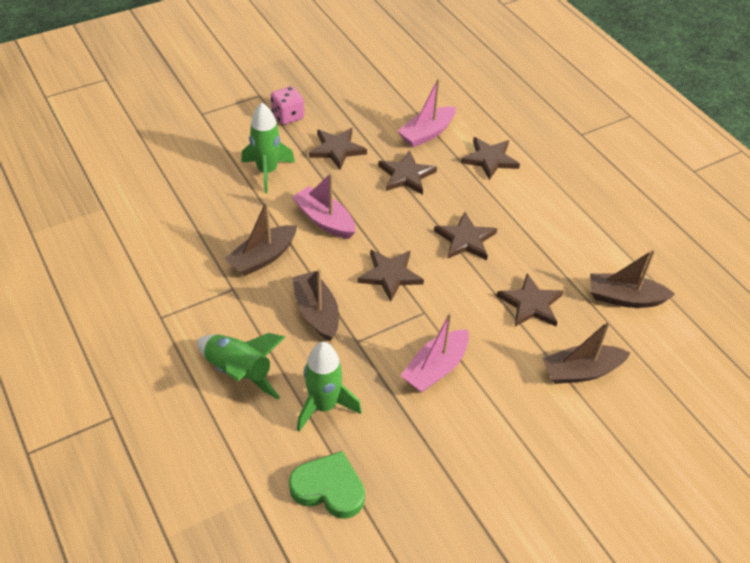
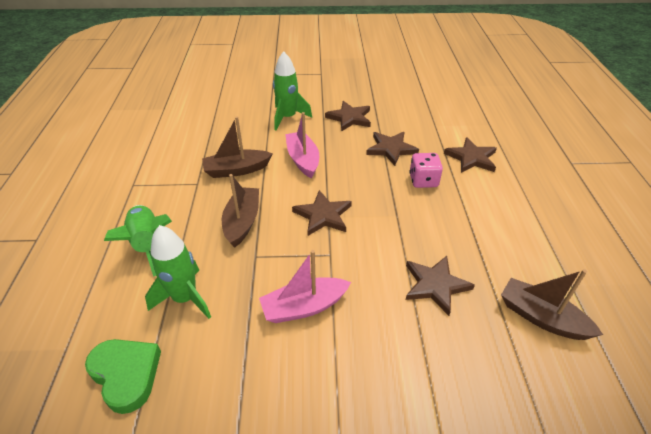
camera: 30 degrees right, 5 degrees down
pink dice [271,86,304,125] -> pink dice moved to [409,153,443,188]
pink boat [398,79,456,148] -> none
brown star [434,212,497,260] -> none
brown boat [542,320,630,384] -> none

